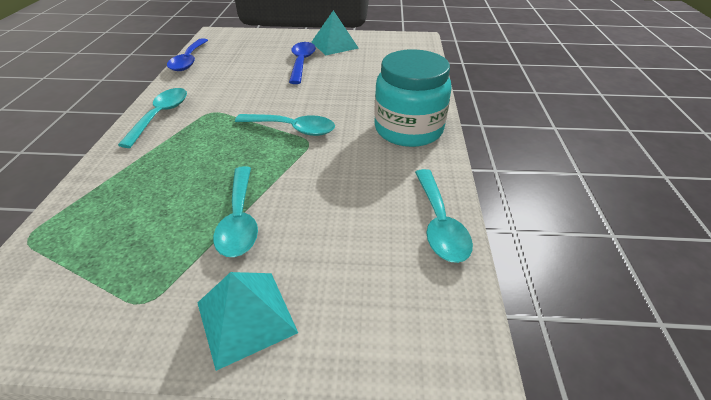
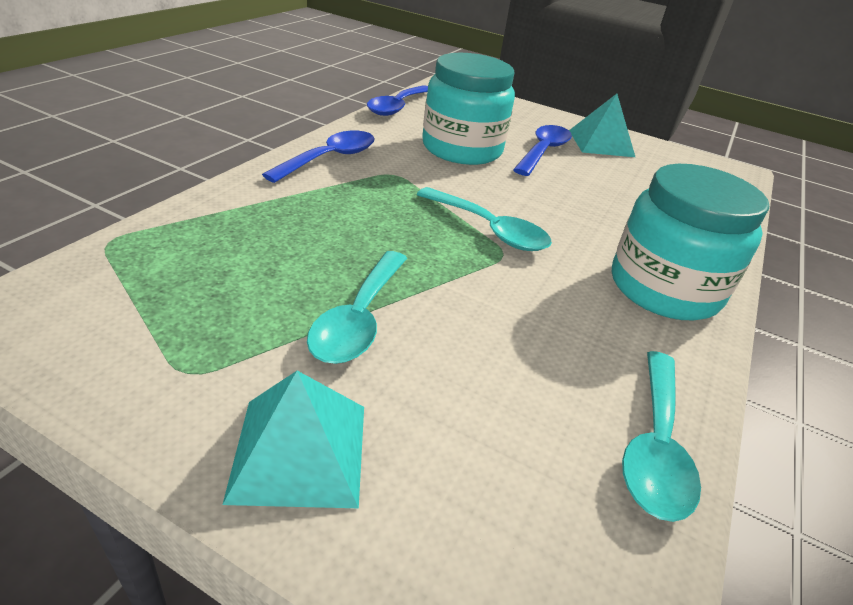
camera: 20 degrees right, 5 degrees down
turquoise spoon [118,88,187,148] -> blue spoon [262,131,375,183]
none -> turquoise jar [422,53,515,165]

